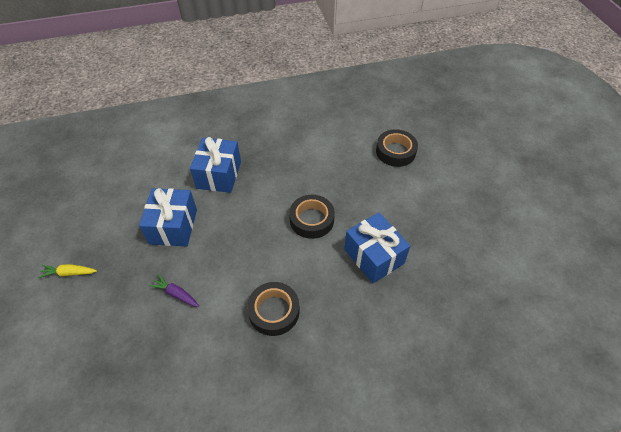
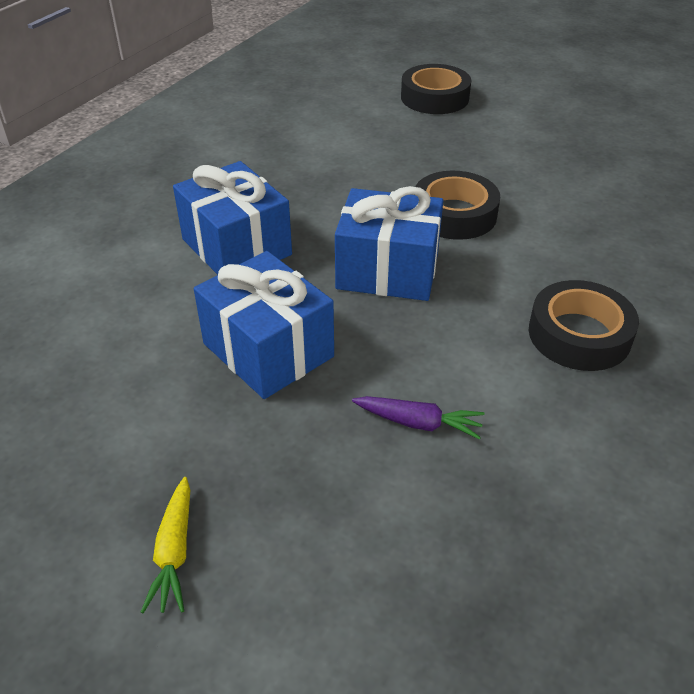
camera: 45 degrees left, 10 degrees down
yellow carrot [37,264,97,278] -> yellow carrot turned 45 degrees counterclockwise [141,477,190,613]
purple carrot [148,274,199,307] -> purple carrot turned 150 degrees counterclockwise [352,396,485,440]
blue gift [344,213,410,283] -> blue gift moved to [335,186,443,301]

